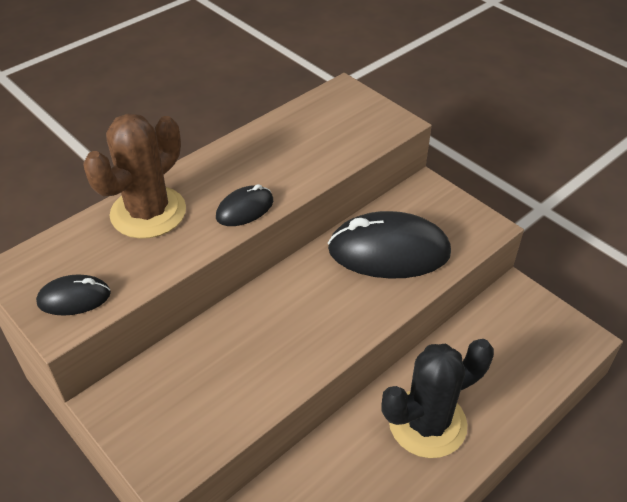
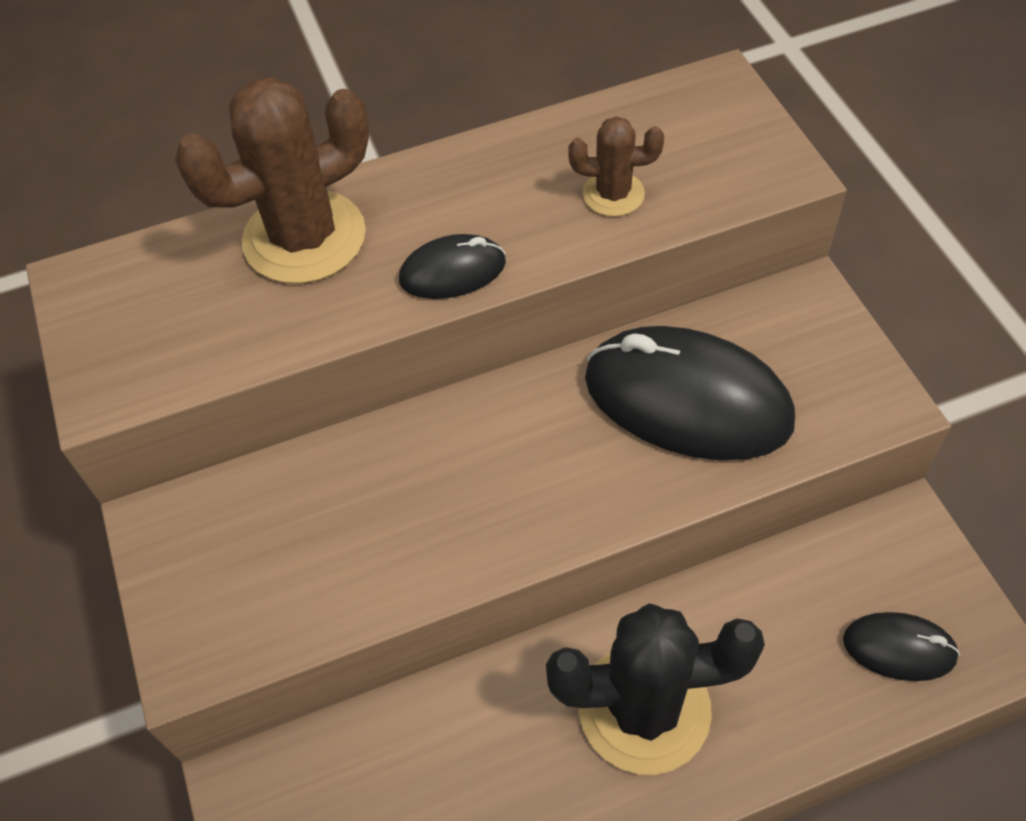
camera: 25 degrees right, 10 degrees up
black mouse [36,274,111,316] -> black mouse moved to [843,612,960,681]
none -> brown cactus [568,116,664,217]

